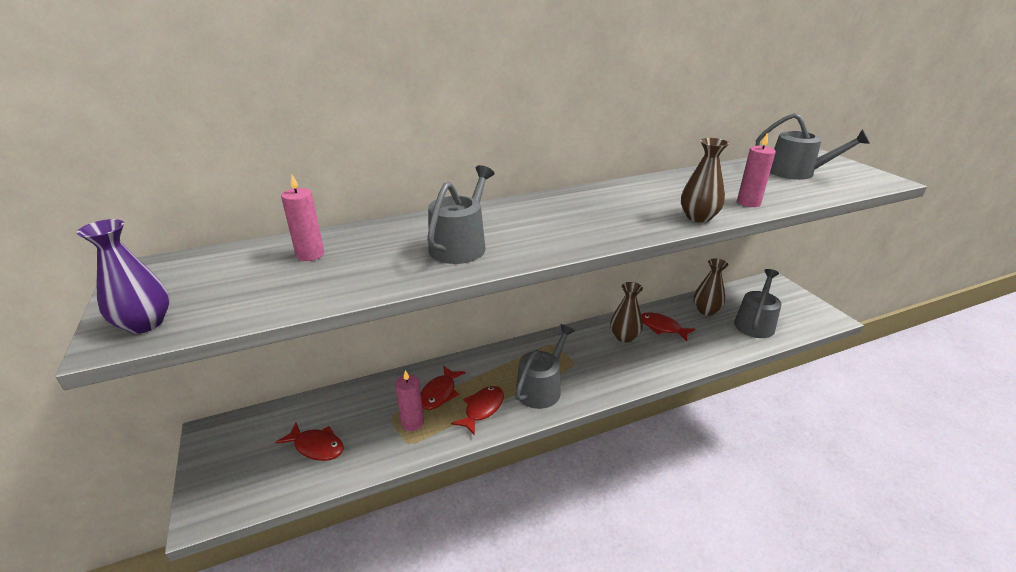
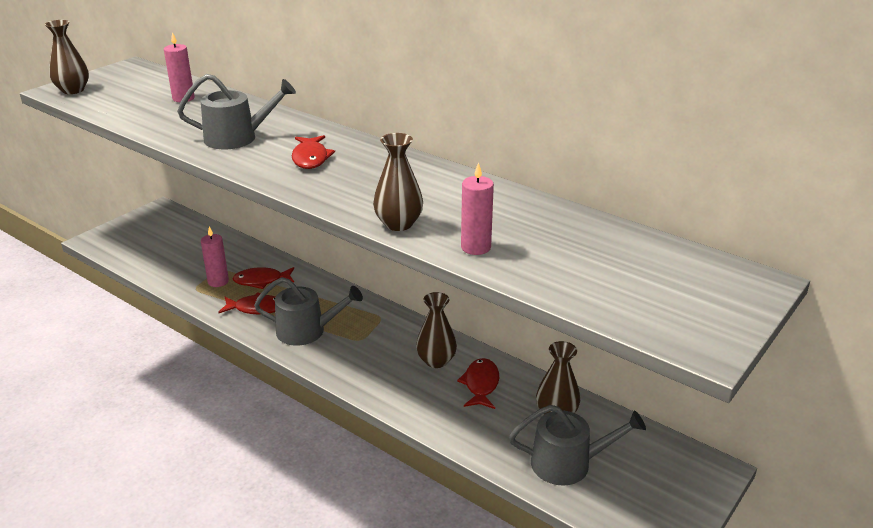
camera: 60 degrees right, 0 degrees up
purple vase [77,219,170,334] -> brown vase [44,20,89,94]
red fish [275,423,344,461] -> red fish moved to [292,135,335,169]
grey watering can [756,113,870,180] -> none

